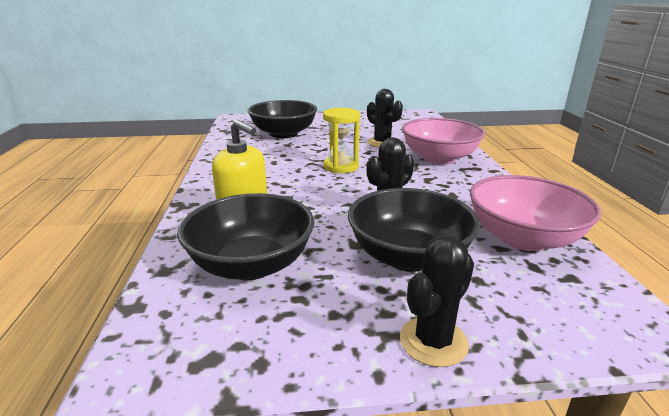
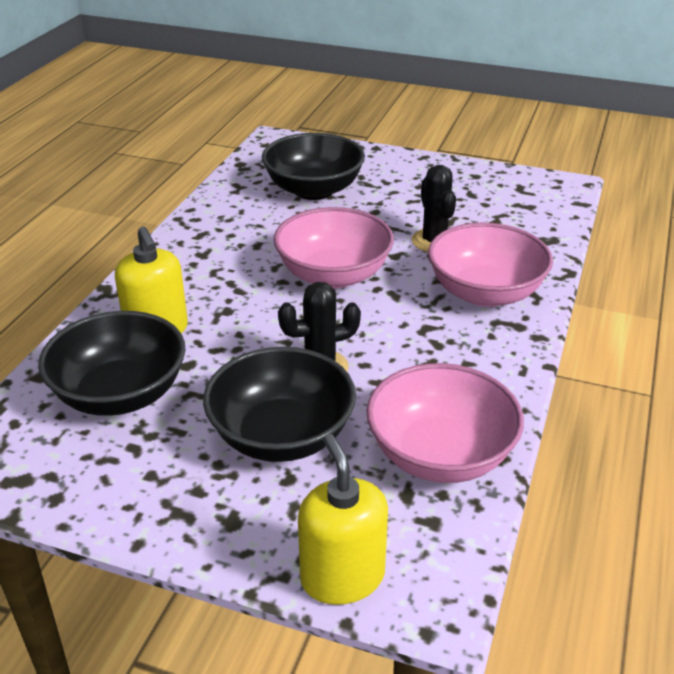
camera: 25 degrees right, 10 degrees up
yellow hourglass [323,108,360,173] -> pink bowl [274,207,394,289]
black cactus [400,235,474,367] -> none
none -> yellow soap dispenser [298,434,388,605]

